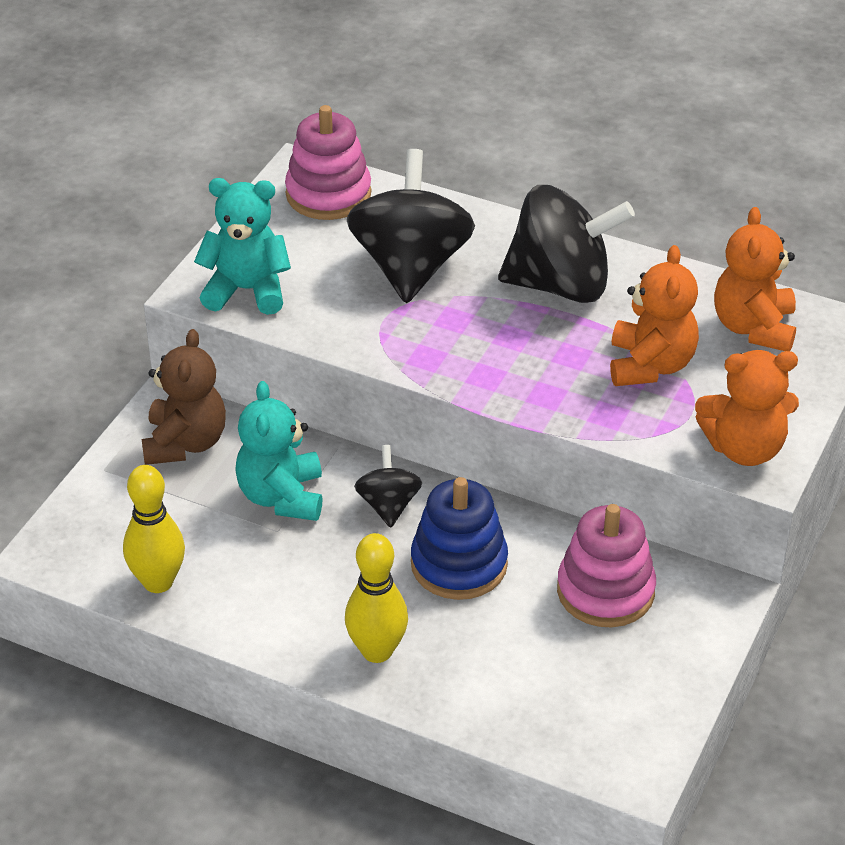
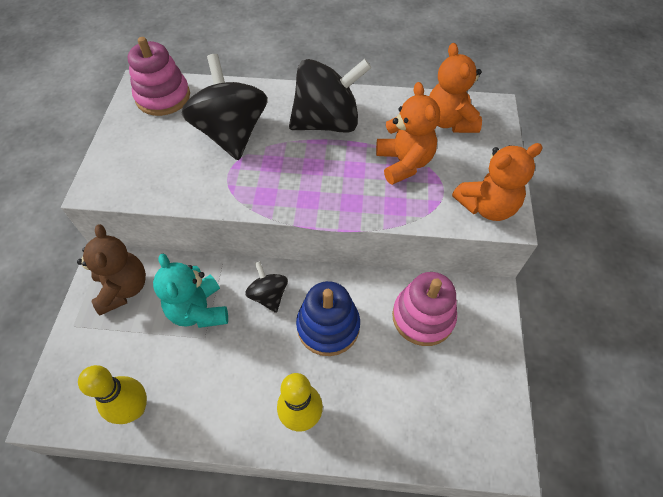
camera: 20 degrees left, 15 degrees up
turquoise teddy bear [194,178,291,315] -> none

